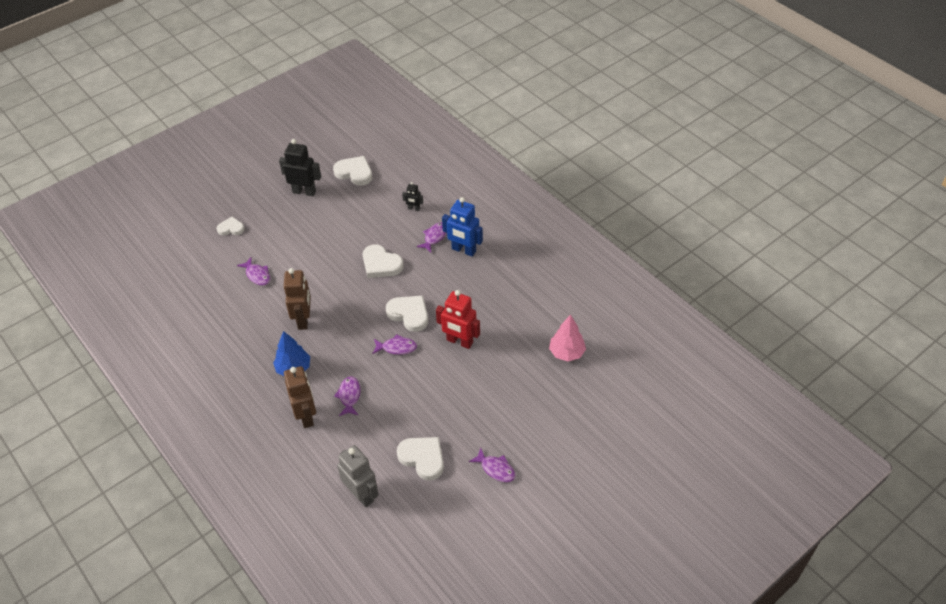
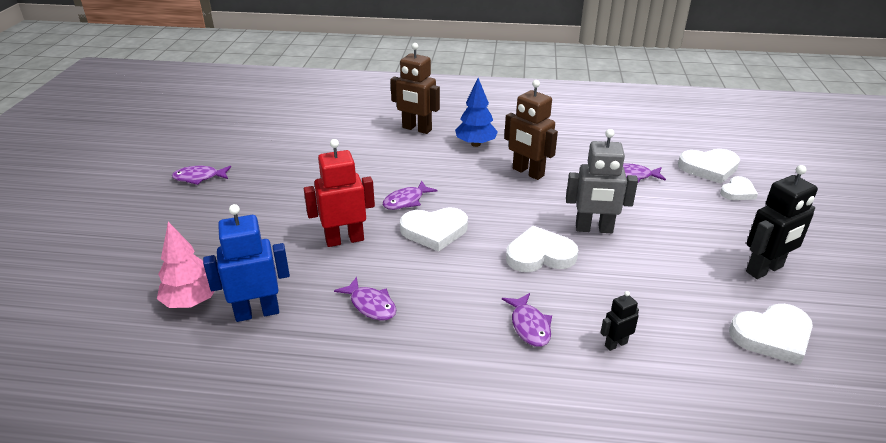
camera: 135 degrees right, 15 degrees down
purple fish [334,376,361,416] -> purple fish moved to [334,277,396,321]
grey robot [337,445,379,507] -> grey robot moved to [566,129,638,233]
white heart [397,437,444,480] -> white heart moved to [678,149,740,184]
blue robot [442,197,483,257] -> blue robot moved to [203,204,290,322]

